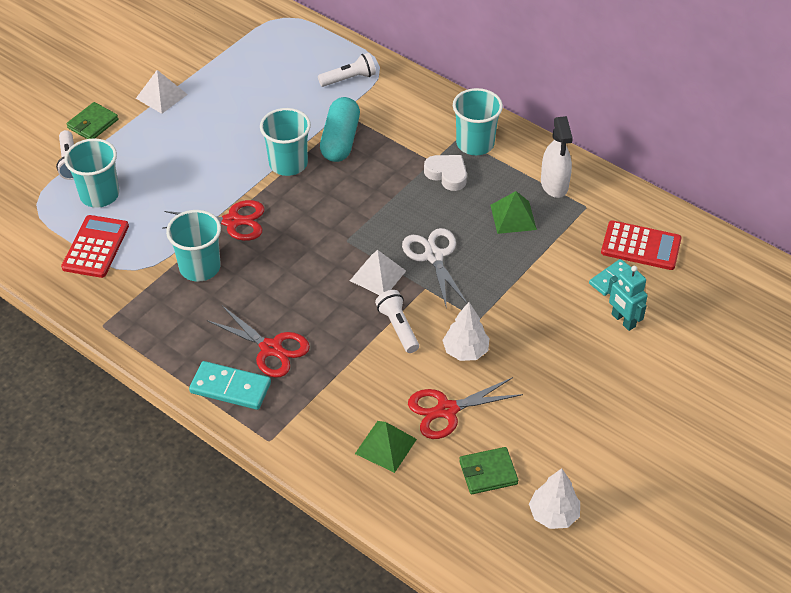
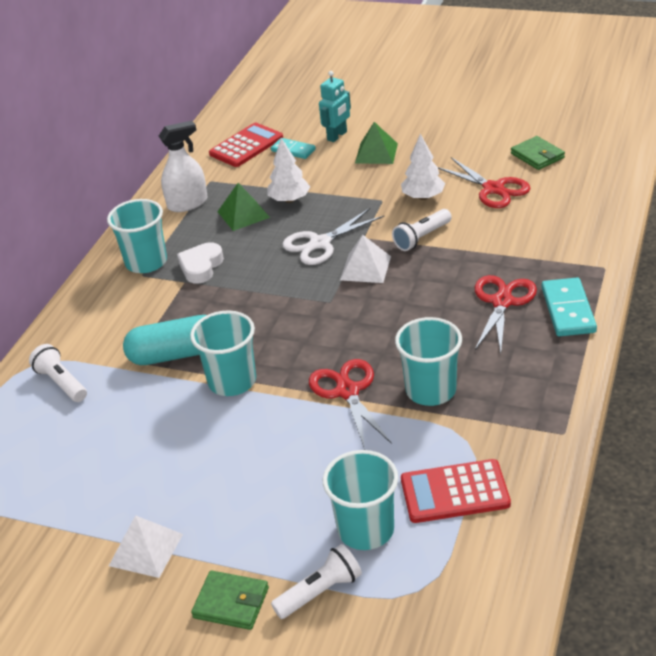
camera: 105 degrees left, 10 degrees down
green pyramid [355,421,417,473] -> green pyramid moved to [355,122,398,164]
white tree [529,468,580,529] -> white tree moved to [267,138,310,203]
red calculator [601,220,682,270] -> red calculator turned 45 degrees clockwise [209,123,283,167]

